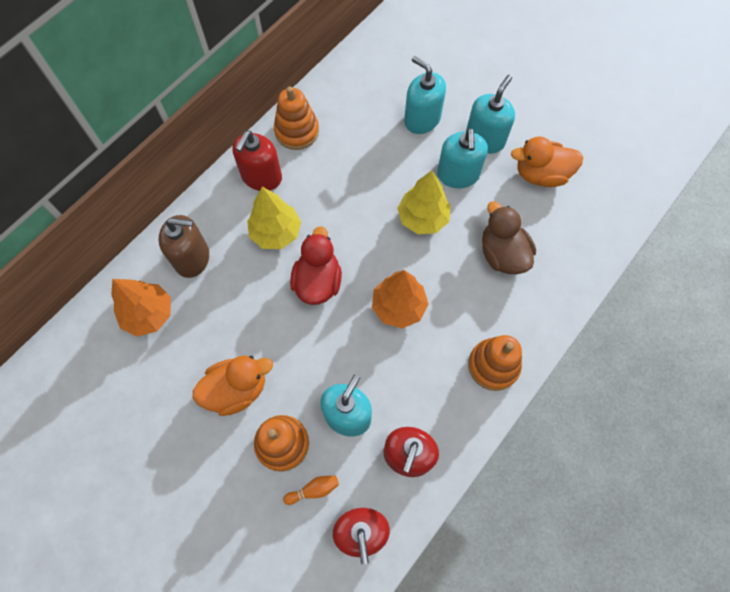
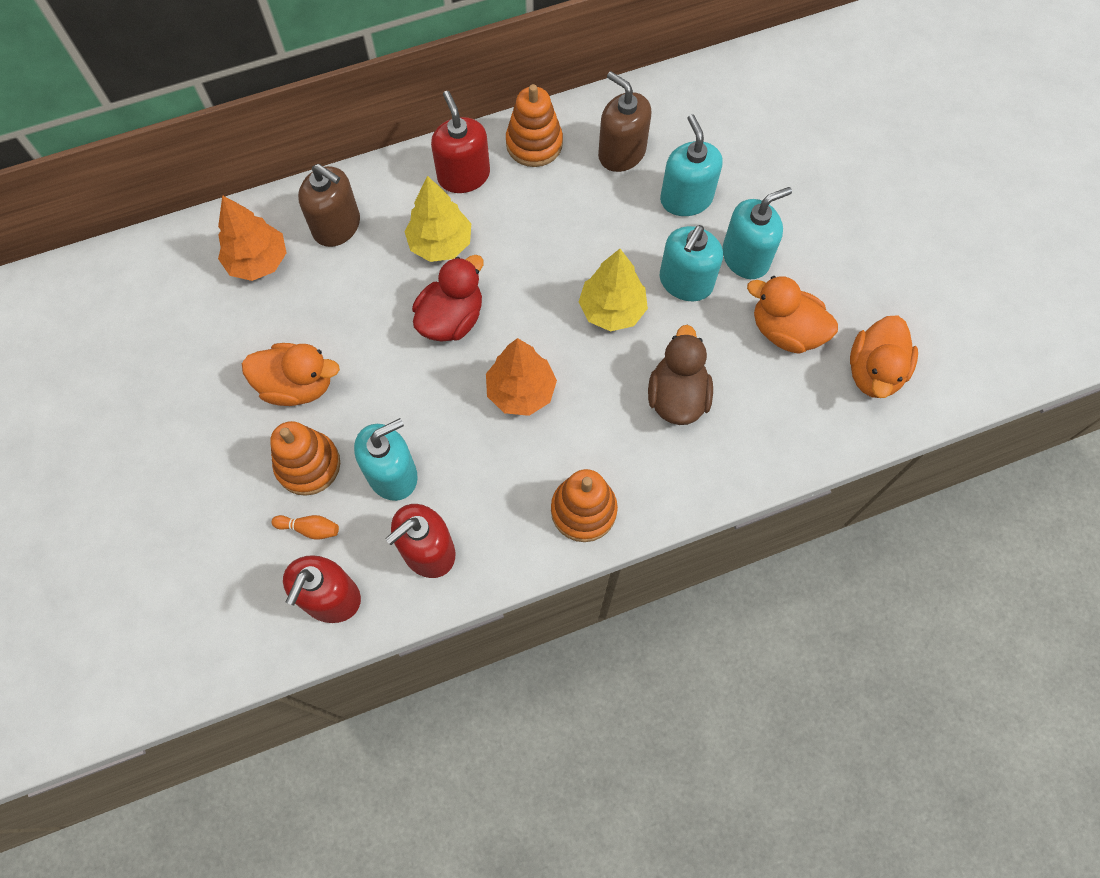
camera: 30 degrees right, 0 degrees up
red soap dispenser [232,131,282,191] -> red soap dispenser turned 105 degrees clockwise [431,91,490,193]
none -> brown soap dispenser [598,71,652,172]
none -> orange duck [850,315,918,398]

